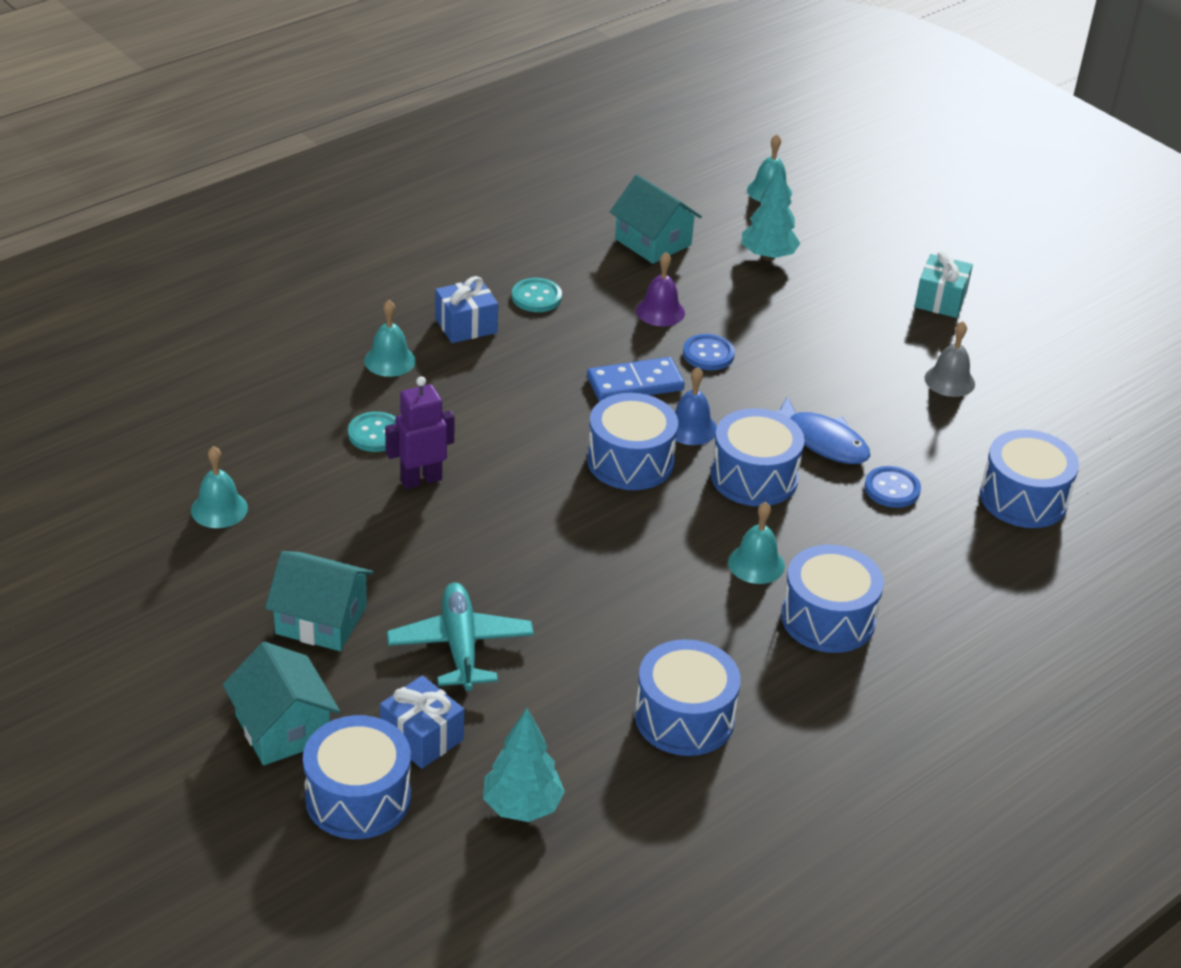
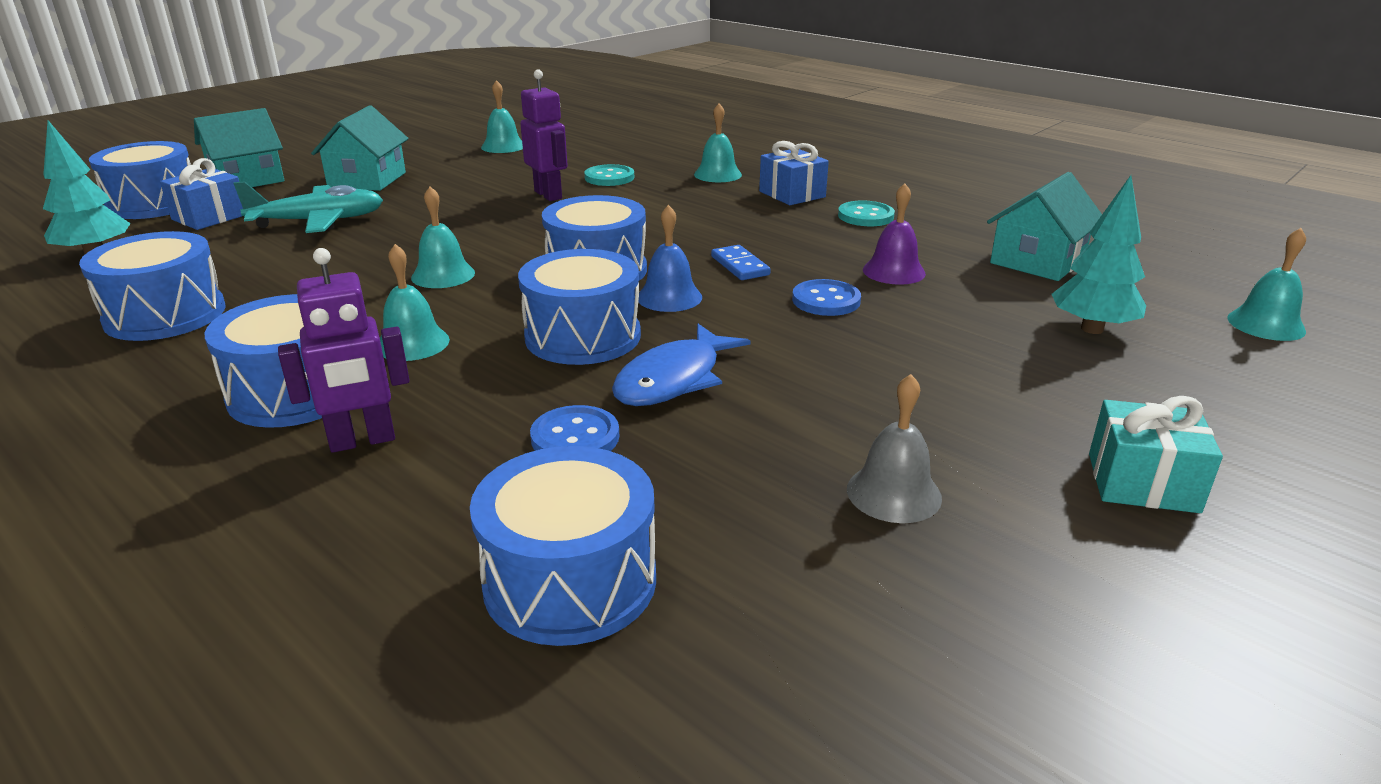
camera: 85 degrees right, 10 degrees down
blue domino [587,357,685,402] -> blue domino [711,245,771,280], size x0.63
none -> purple robot [278,248,410,453]
none -> turquoise bell [411,186,475,288]

